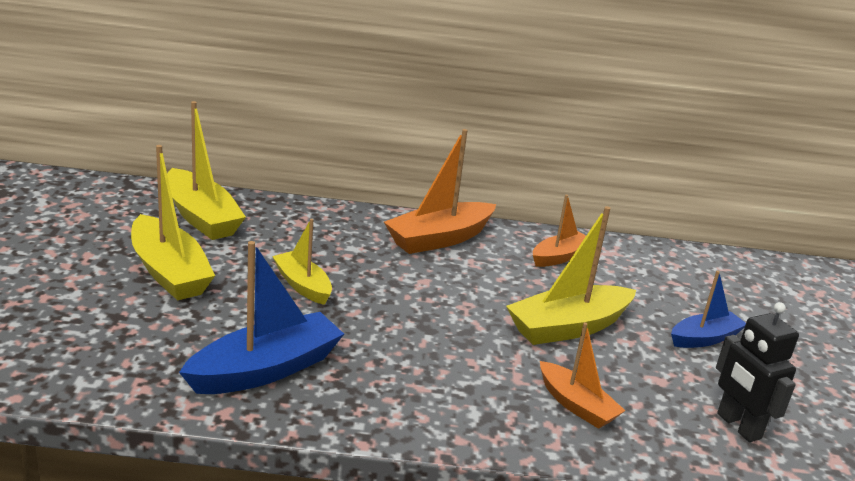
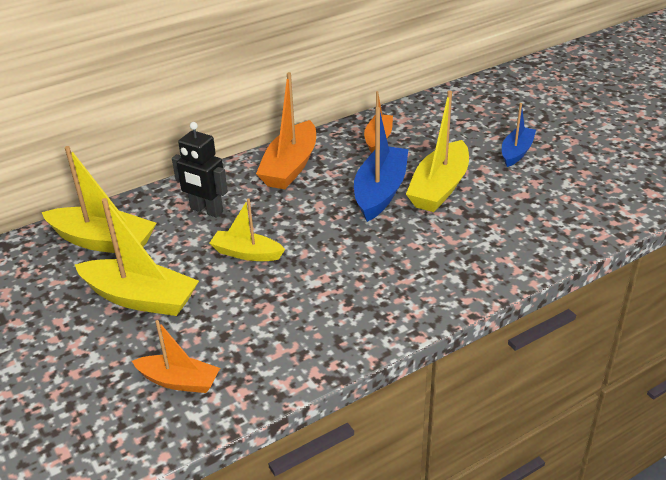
camera: 30 degrees left, 10 degrees up
blue boat [179,241,344,394] -> blue boat moved to [354,107,408,222]
orange boat [540,322,626,429] -> orange boat moved to [132,320,220,393]
black robot [716,302,799,442] -> black robot moved to [172,122,228,218]

